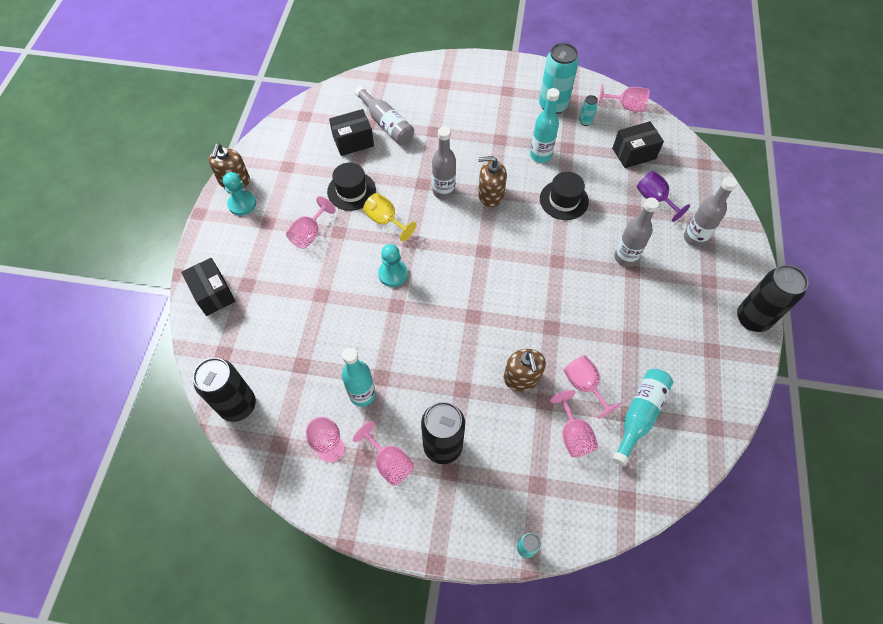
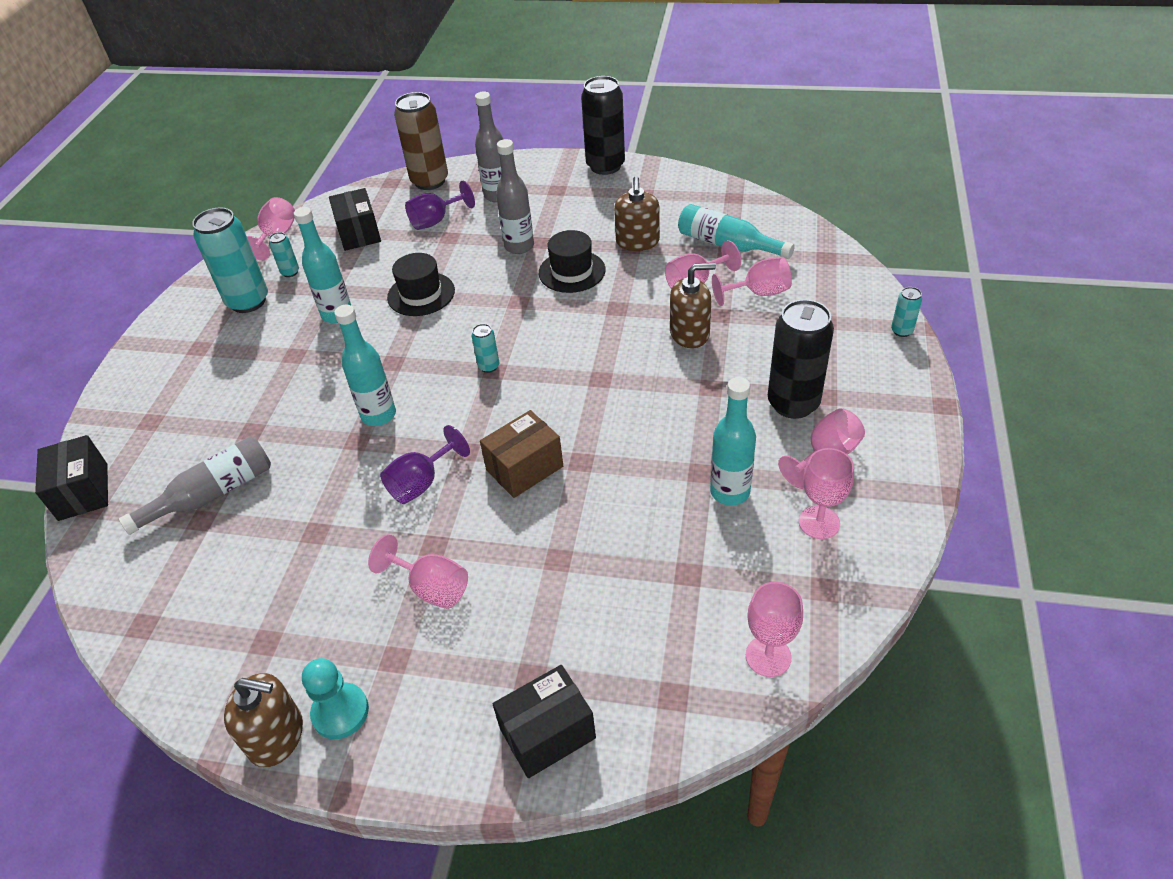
camera: 85 degrees left, 15 degrees down
black can [193,358,256,422] -> pink goblet [746,582,803,677]
black hat [327,162,376,211] -> black hat moved to [539,230,606,293]
black box [329,109,374,156] -> black box moved to [35,435,108,521]
yellow goblet [363,193,416,241] -> purple goblet [380,425,470,504]
turquoise pawn [378,244,408,287] -> brown box [480,410,563,498]
grey bottle [432,127,456,200] -> turquoise bottle [334,305,396,426]
brown soap dispenser [478,156,507,207] -> brown soap dispenser moved to [614,176,660,251]
none -> brown can [394,92,448,190]
none -> turquoise can [472,324,499,373]

